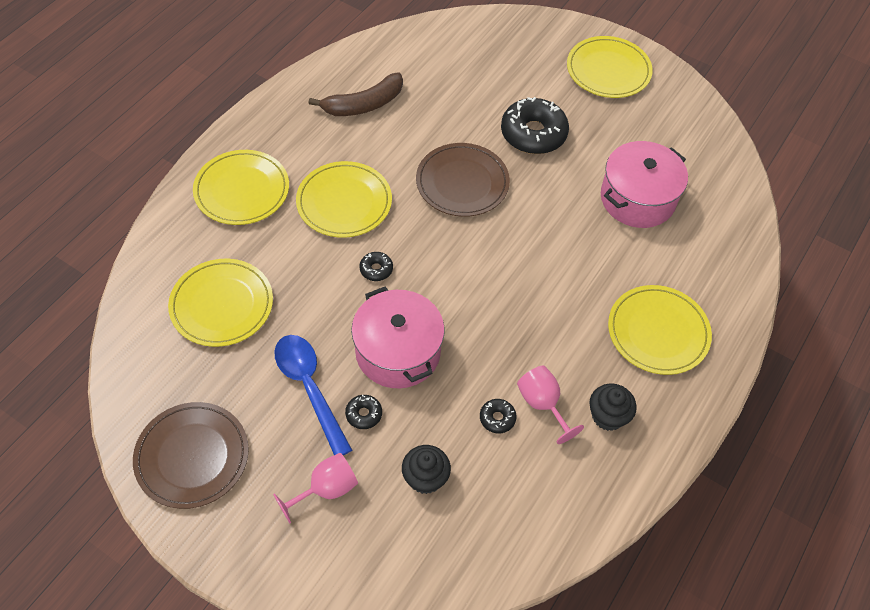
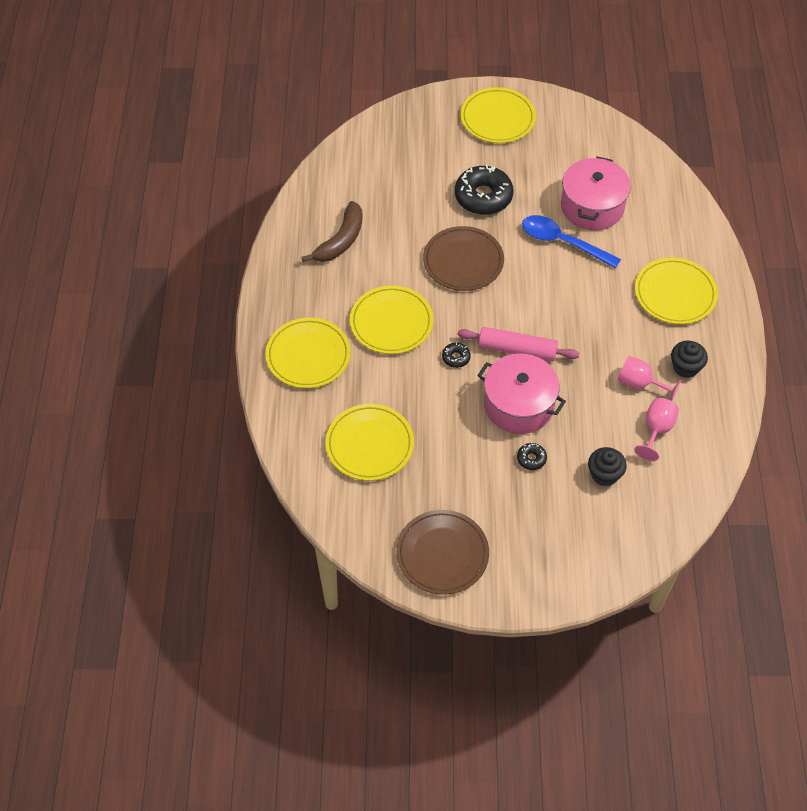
camera: 30 degrees left, 0 degrees up
pink goblet [273,453,358,523] -> pink goblet moved to [634,398,679,461]
blue spoon [274,335,352,455] -> blue spoon moved to [522,215,621,269]
black donut [480,399,517,433] -> none
none -> pink rolling pin [458,327,579,361]

